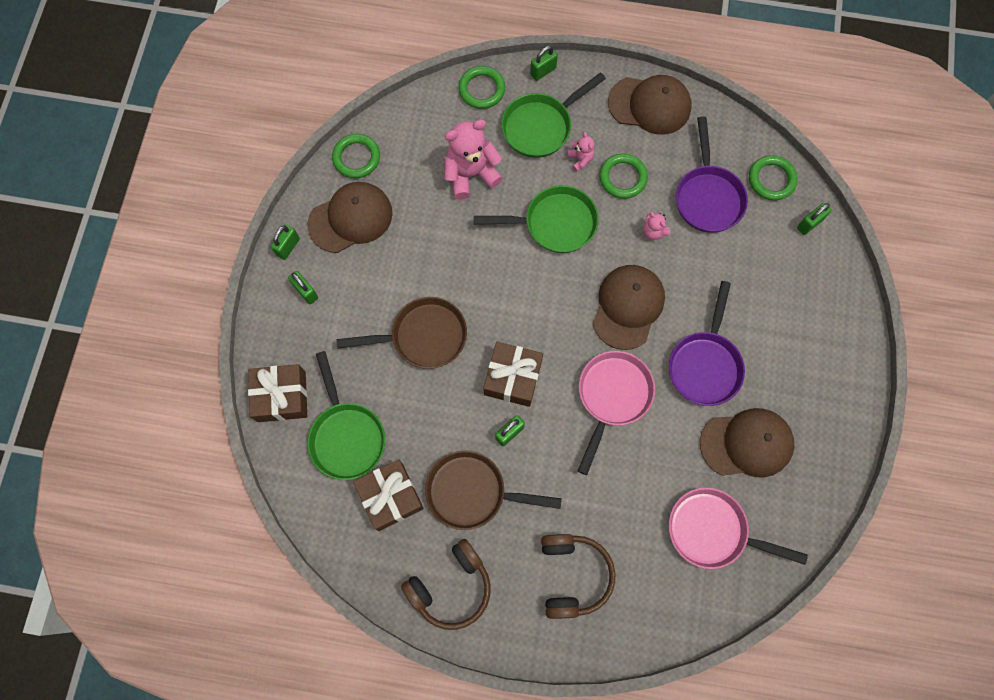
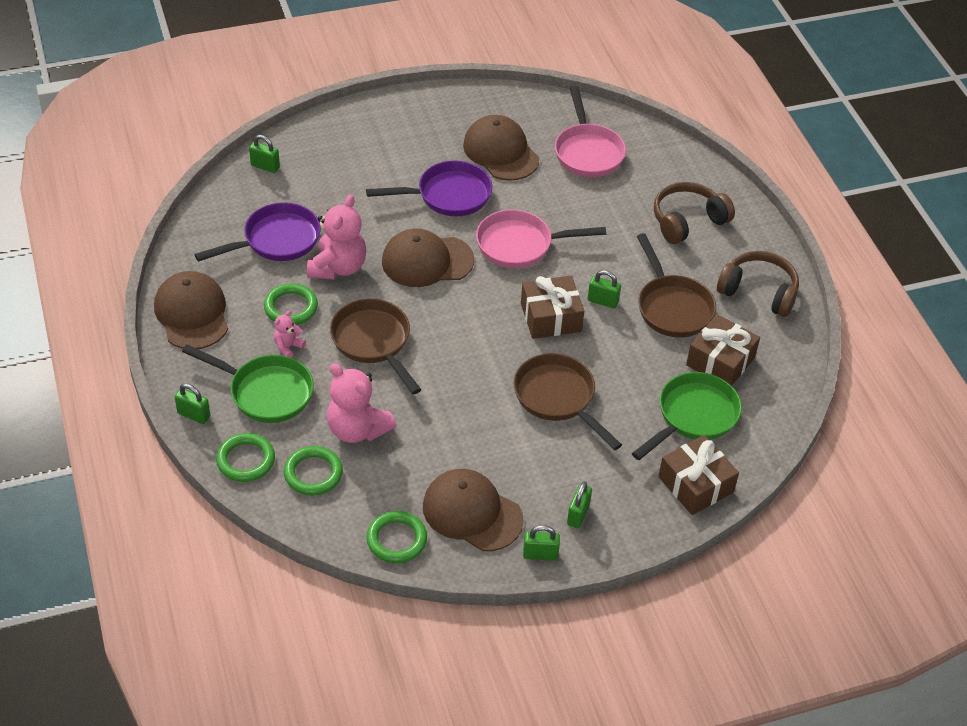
camera: 120 degrees left, 25 degrees down
green pan [474,185,599,253] -> brown pan [330,299,421,394]
pink teddy bear [643,212,670,240] -> pink teddy bear [307,195,366,280], size x2.07
green ring [749,155,798,201] -> green ring moved to [284,446,343,496]

